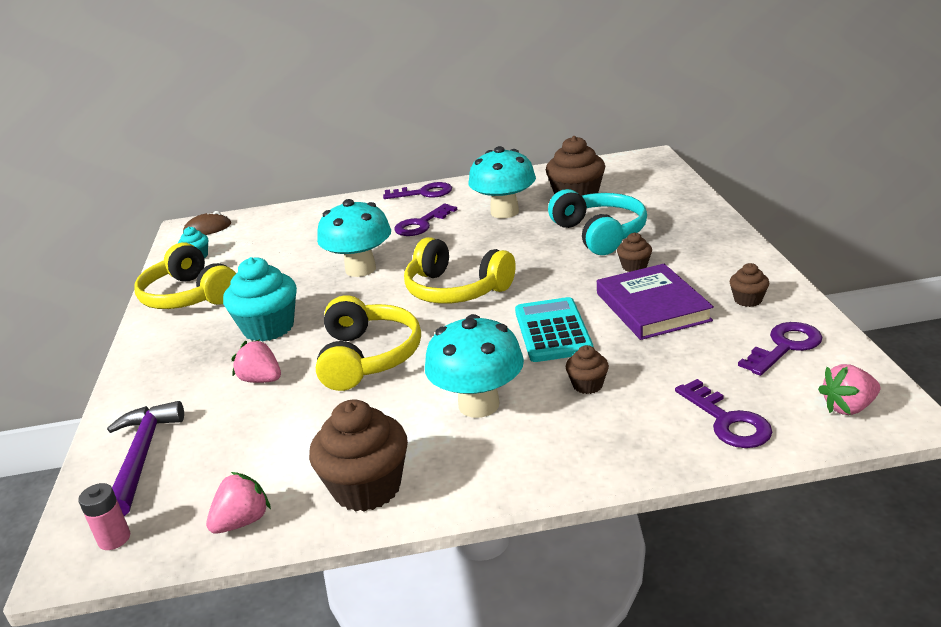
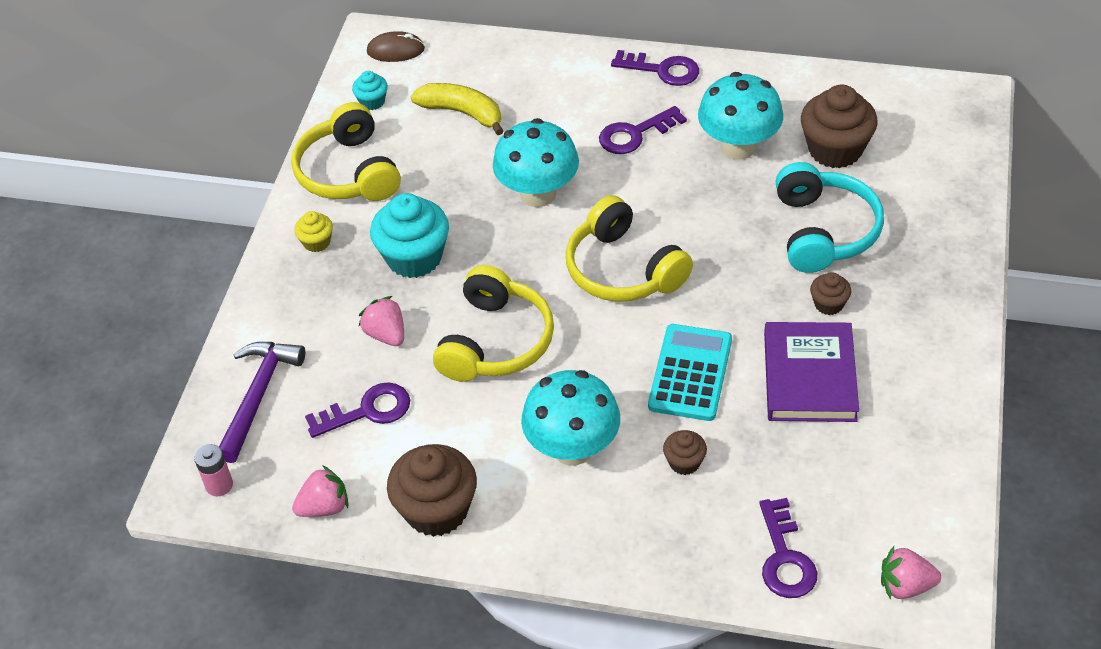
camera: 20 degrees right, 20 degrees up
brown cupcake [730,263,769,307] -> none
purple key [738,322,822,376] -> purple key moved to [305,382,410,438]
none -> yellow cupcake [294,211,333,252]
none -> yellow banana [411,83,503,135]

